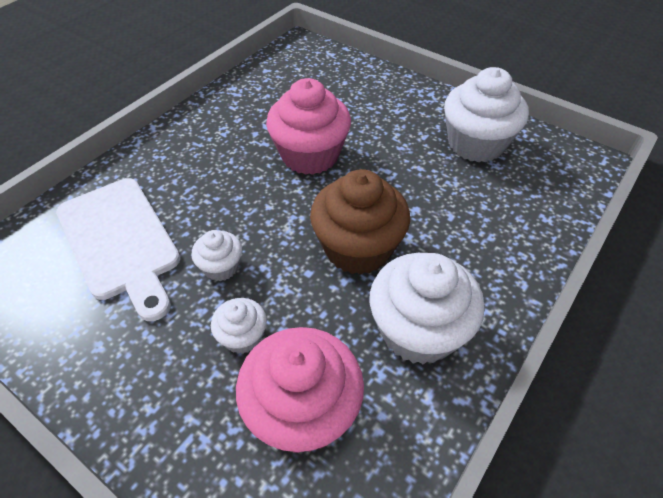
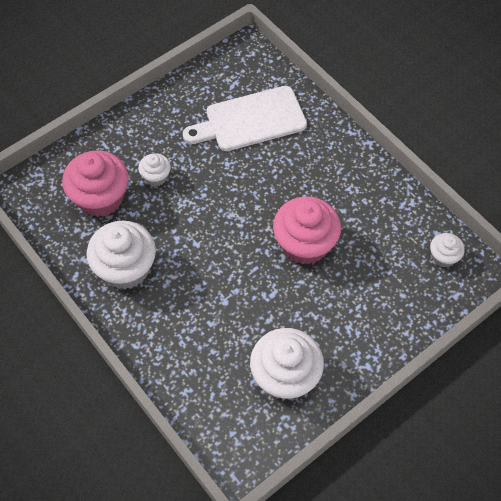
camera: 105 degrees right, 10 degrees up
white cupcake [191,230,242,281] -> white cupcake moved to [430,233,465,267]
brown cupcake [310,169,410,275] -> none

